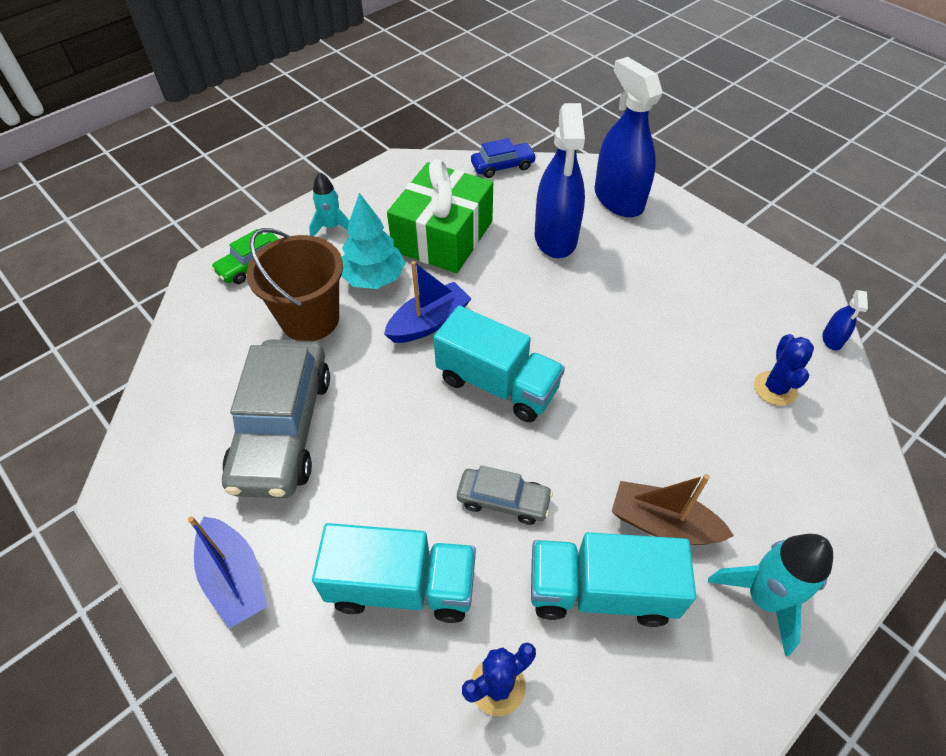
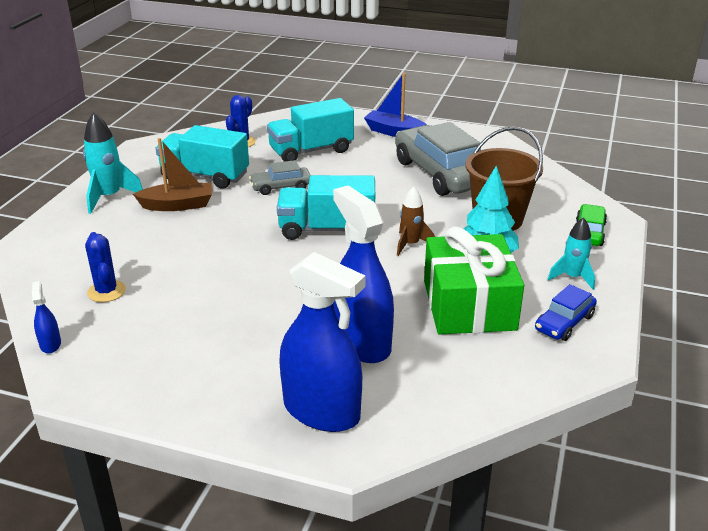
camera: 150 degrees right, 20 degrees down
blue boat [384,261,472,343] -> brown rocket [397,187,435,256]
blue car [471,138,537,178] -> blue car moved to [535,284,597,341]
turquoise truck [531,532,696,627] -> turquoise truck turned 135 degrees counterclockwise [156,125,249,189]

